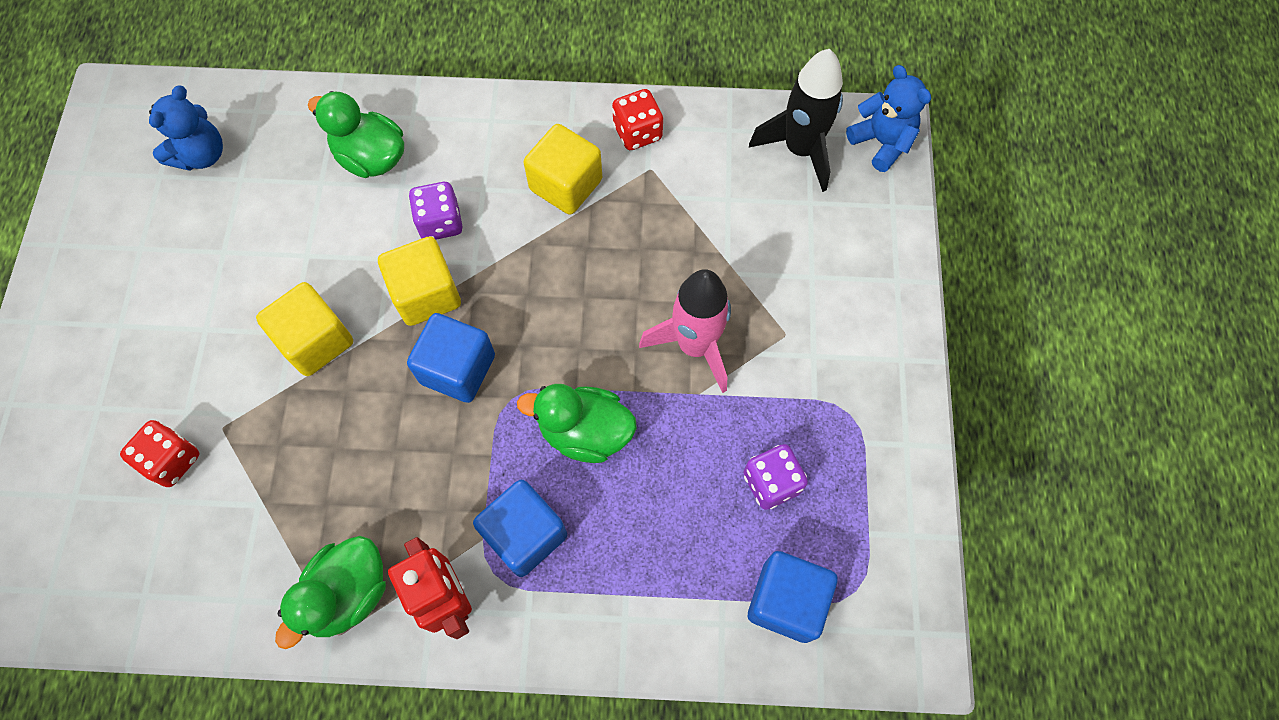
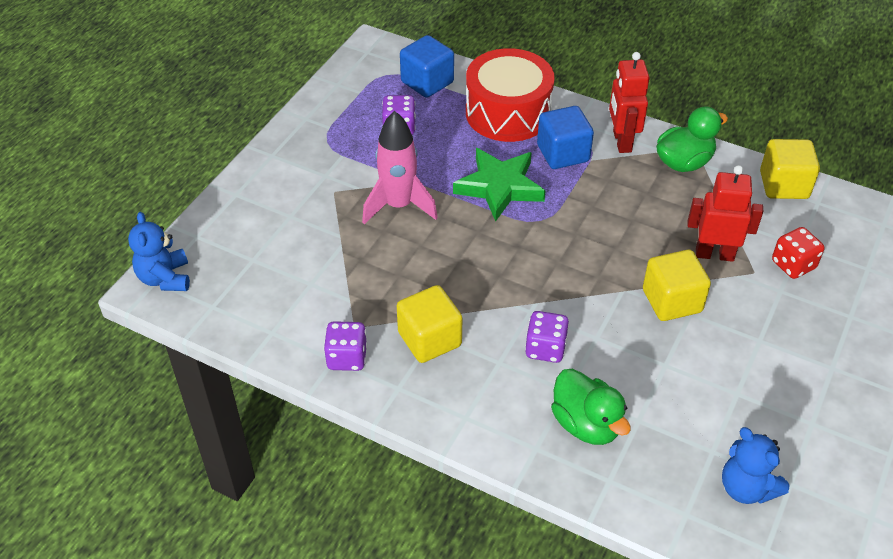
camera: 155 degrees left, 20 degrees down
blue teddy bear [149,85,223,171] -> blue teddy bear turned 90 degrees counterclockwise [722,427,790,504]
yellow cube [378,236,461,326] -> yellow cube moved to [760,139,820,199]
blue cube [407,313,495,403] -> none
green duck [517,384,637,463] -> green star [453,148,545,222]
red dice [612,89,663,150] -> purple dice [324,321,367,371]
black rocket [749,49,843,192] -> none
none -> red drum [466,48,555,142]
none -> red robot [688,165,763,262]

